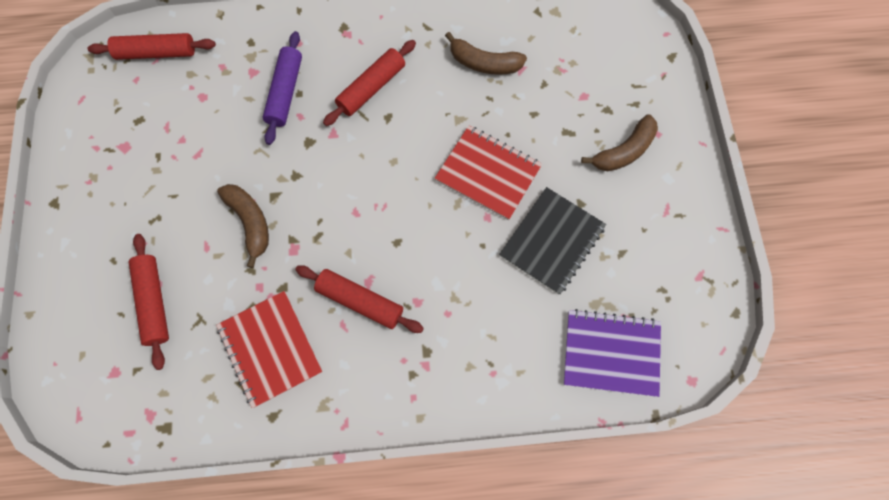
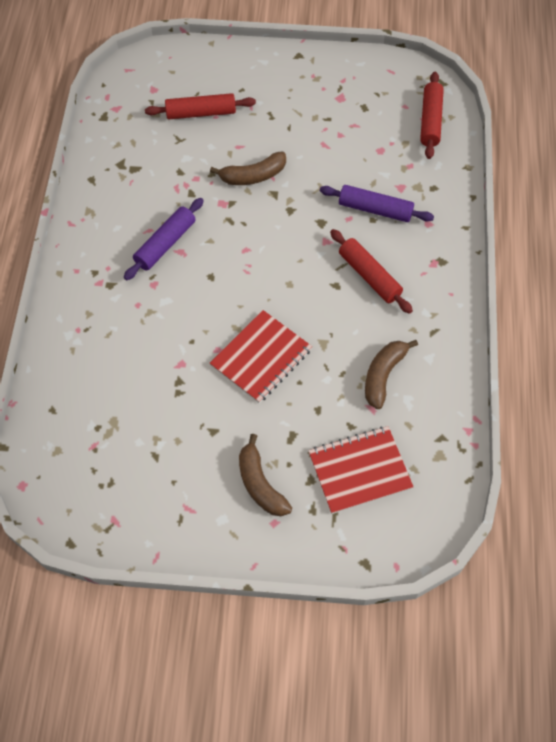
camera: 100 degrees right, 10 degrees down
red notebook [216,291,323,408] -> red notebook moved to [308,426,413,514]
red rolling pin [295,265,424,333] -> purple rolling pin [124,198,204,280]
black notebook [499,187,606,295] -> none
purple notebook [564,309,661,397] -> none

